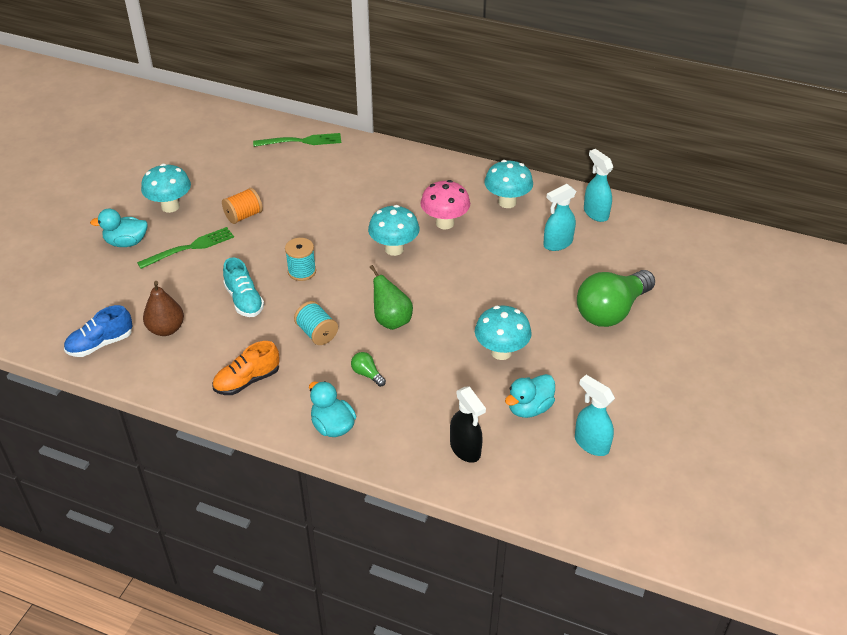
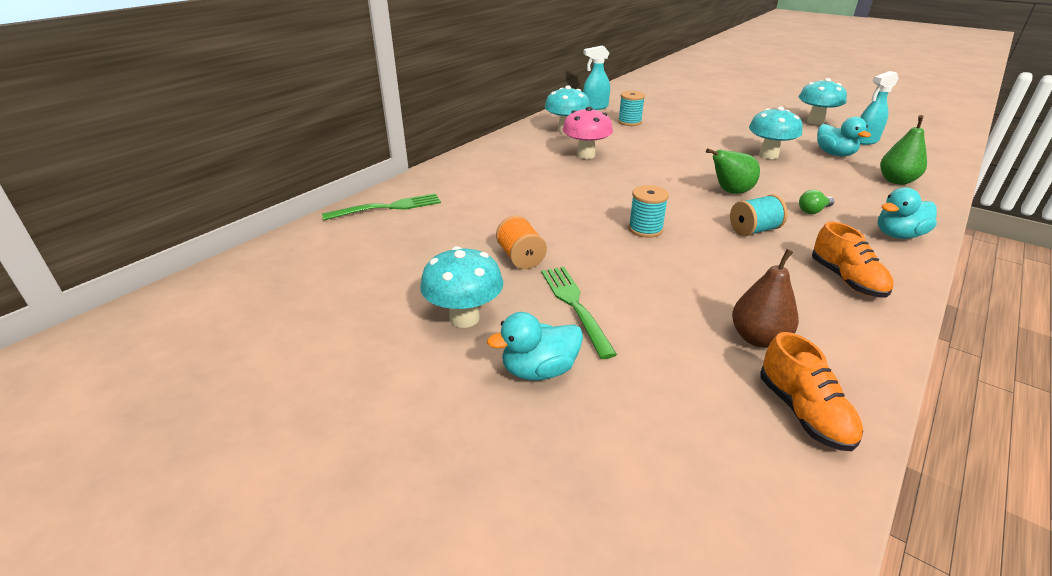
camera: 75 degrees left, 10 degrees down
blue shoe [64,305,133,357] -> orange shoe [760,332,863,451]
turquoise duck [90,209,148,247] -> turquoise duck turned 60 degrees clockwise [487,312,583,380]
turquoise shoe [223,257,264,317] -> none
green fork [253,133,341,147] -> green fork turned 60 degrees clockwise [322,193,441,220]
turquoise mushroom [368,205,419,256] -> turquoise mushroom moved to [799,78,847,125]
black spray bottle [450,387,486,463] -> green pear [880,115,927,185]
turquoise spray bottle [543,184,576,251] -> turquoise spool [618,91,645,126]
green light bulb [577,270,655,327] -> none

